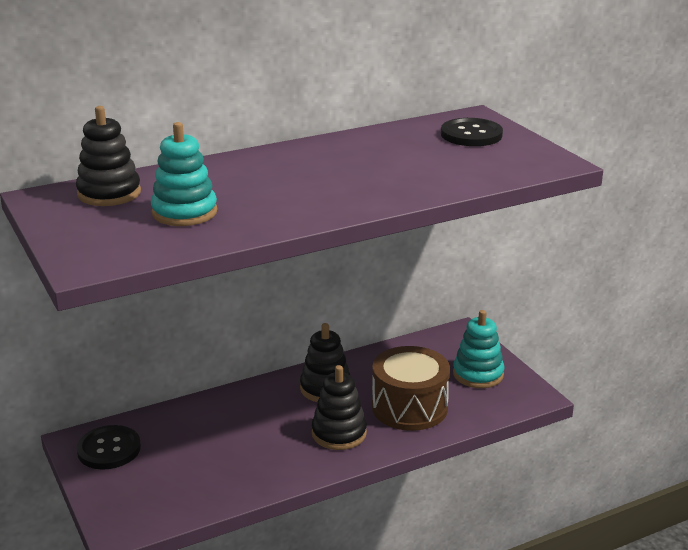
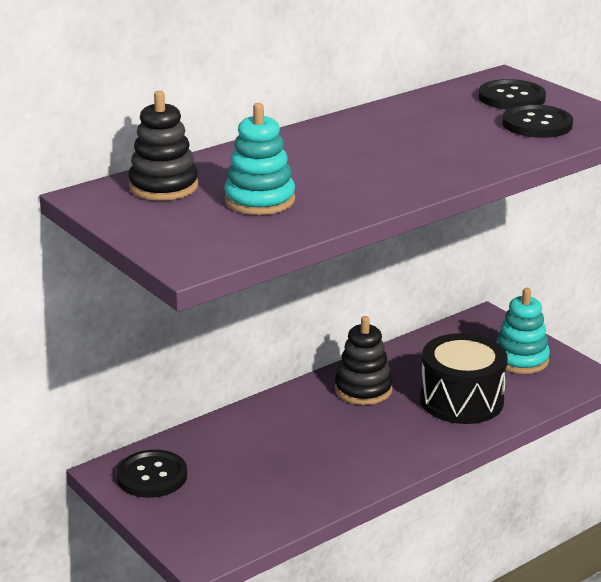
camera: 10 degrees left, 0 degrees up
black stacking toy [312,365,367,450] -> none
brown drum [372,346,450,431] -> black drum [420,333,507,424]
none -> black button [502,104,573,138]

